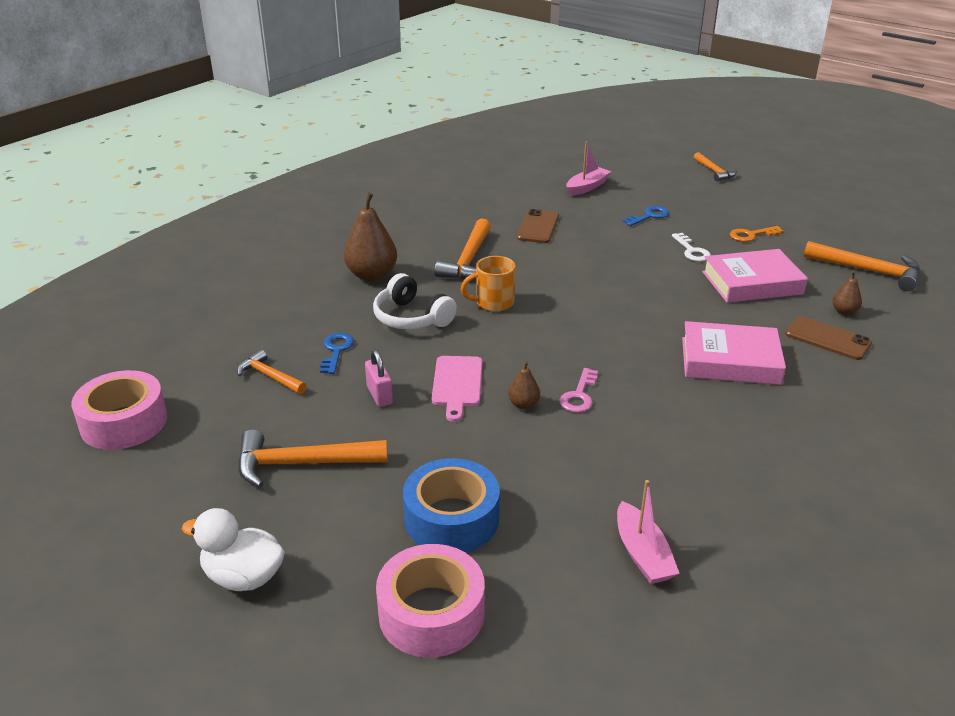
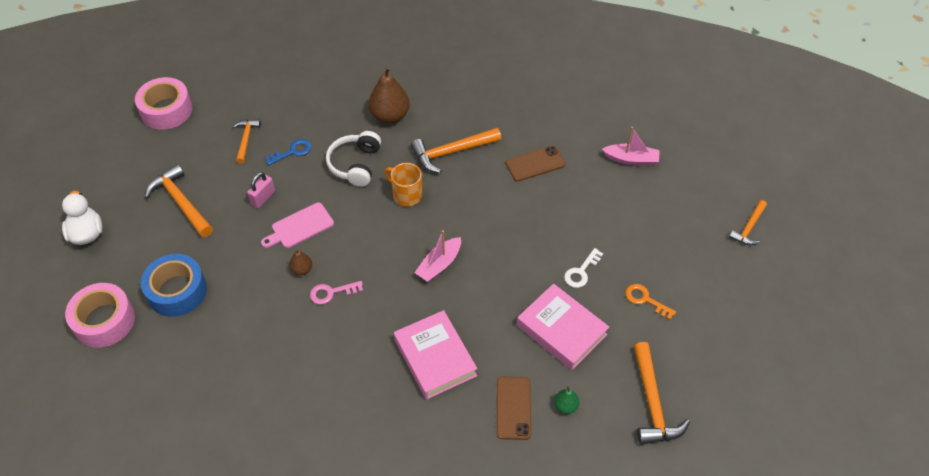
camera: 55 degrees right, 20 degrees up
pink boat [617,480,680,584] -> pink boat moved to [414,230,461,282]
blue key [623,206,669,226] -> none
brown pear [832,271,862,315] -> green pear [554,386,579,414]

